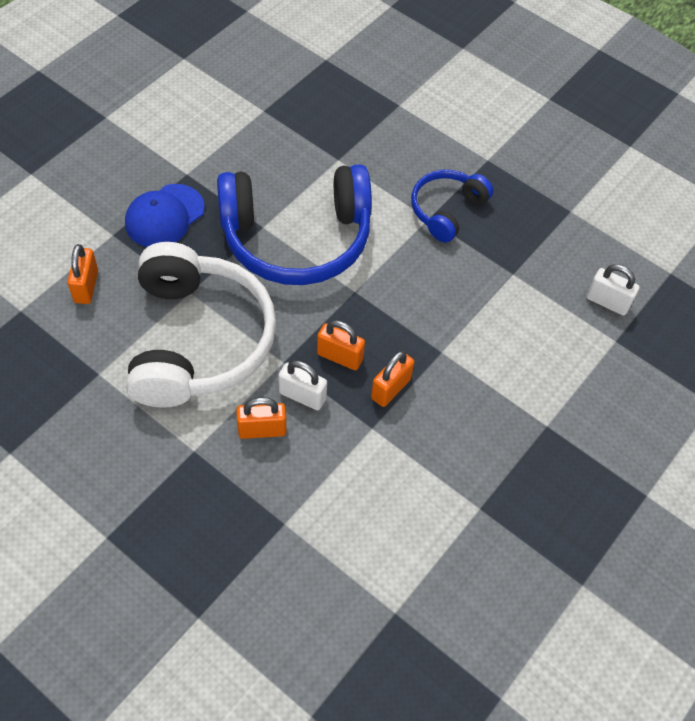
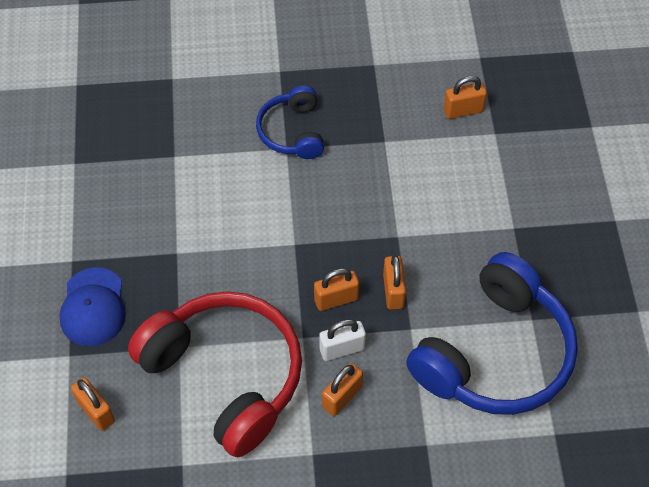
camera: 40 degrees left, 0 degrees up
white headphones [126,242,276,408] -> red headphones [128,291,302,457]
blue headphones [217,164,372,285] -> blue headphones moved to [406,252,578,415]
white padlock [586,264,640,316] -> orange padlock [444,76,487,119]

